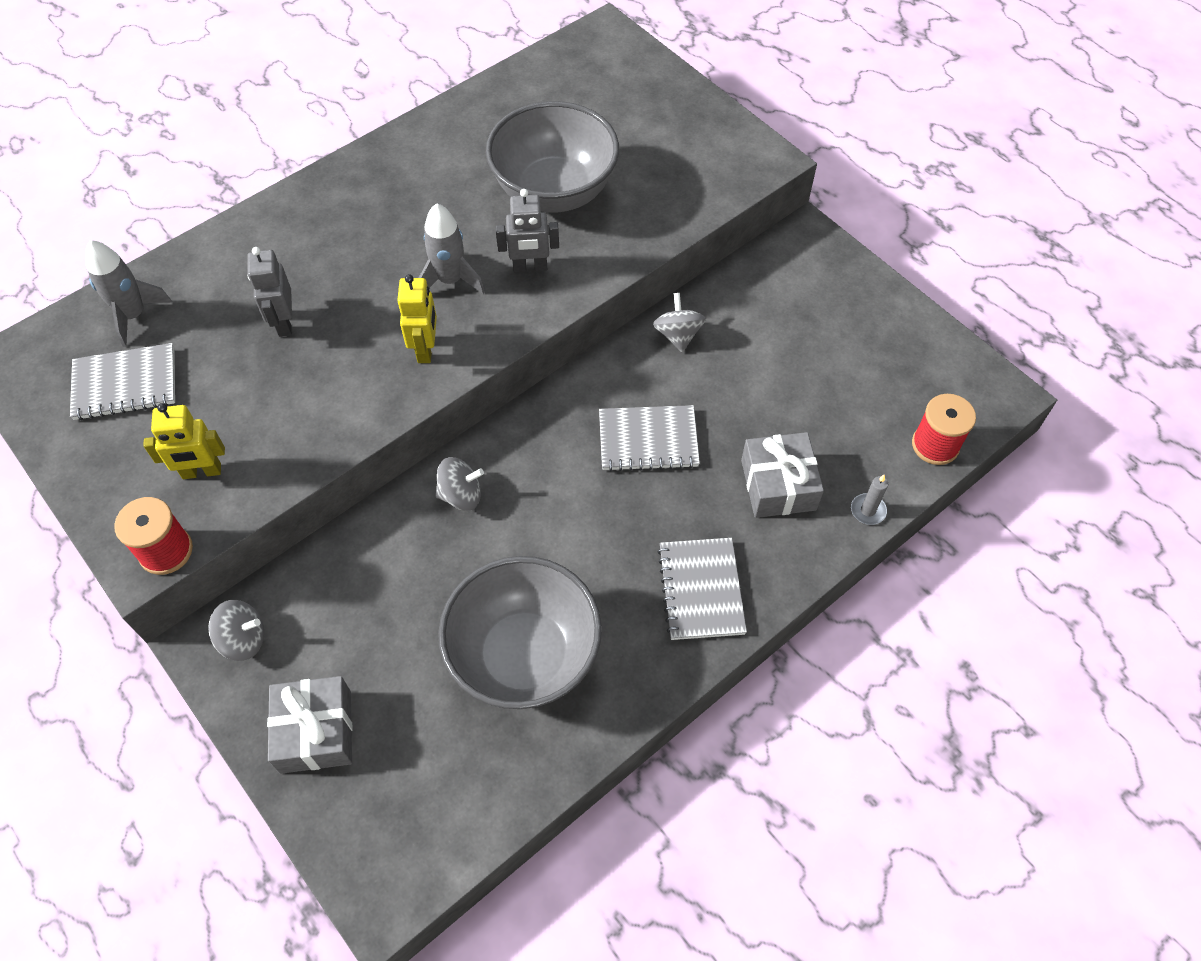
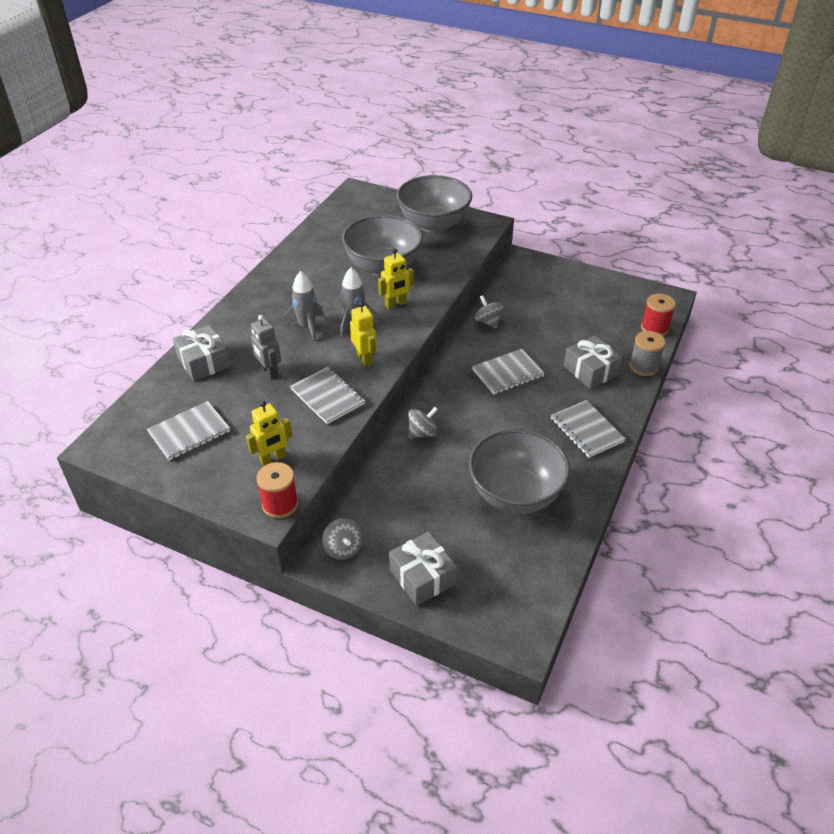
camera: 25 degrees left, 15 degrees down
grey rocket [85,240,172,347] -> grey rocket moved to [283,271,324,341]
grey spinning top [208,600,264,661] -> grey spinning top turned 90 degrees clockwise [322,518,363,560]
grey robot [496,189,559,272] -> yellow robot [378,248,414,309]
grey candle [851,475,888,525] -> grey spool [629,331,666,376]
none -> grey gift [173,325,231,381]
none -> grey notebook [290,367,365,424]
none -> grey bowl [396,175,472,233]

